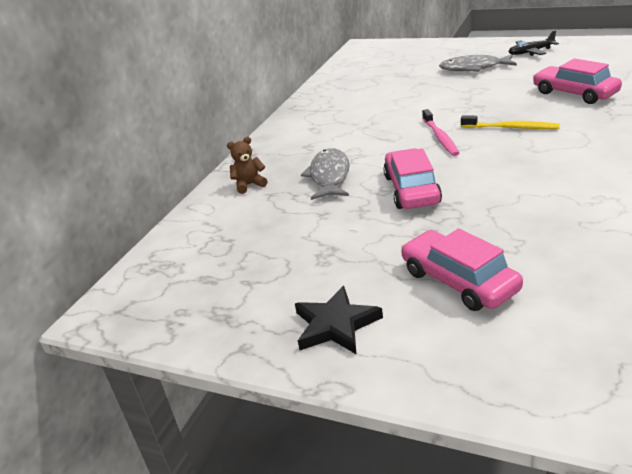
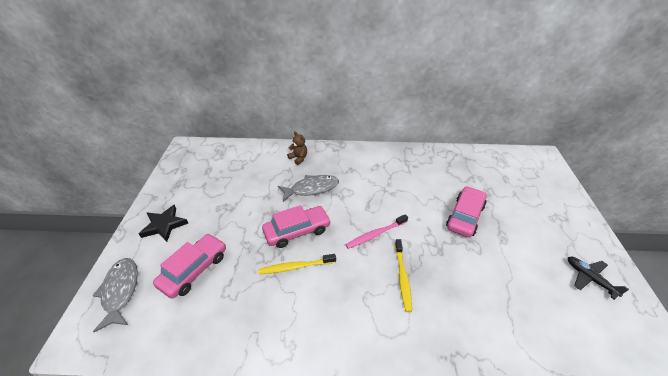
camera: 65 degrees right, 10 degrees up
grey fish [439,54,517,72] -> grey fish moved to [92,258,138,332]
pink car [533,58,622,104] -> pink car moved to [446,186,487,237]
none -> yellow toothbrush [258,254,336,274]

